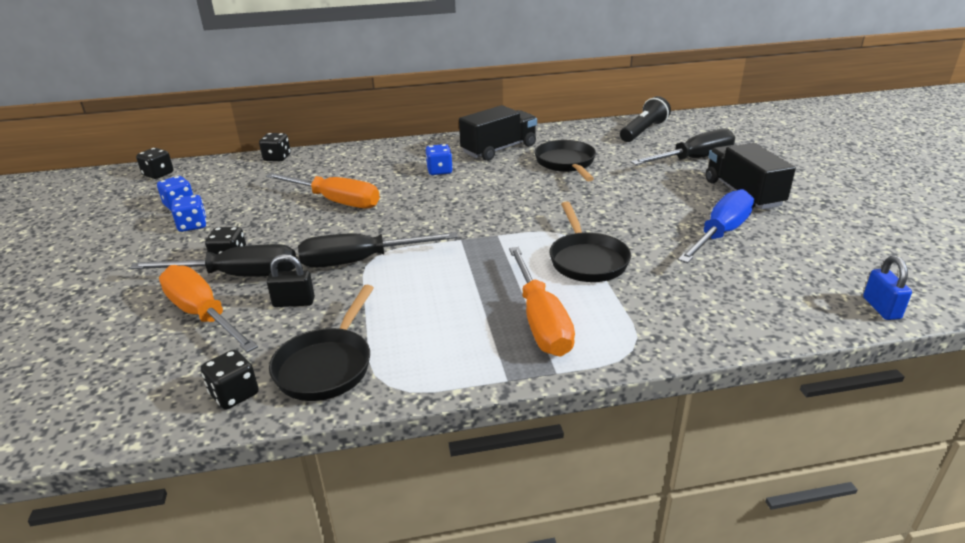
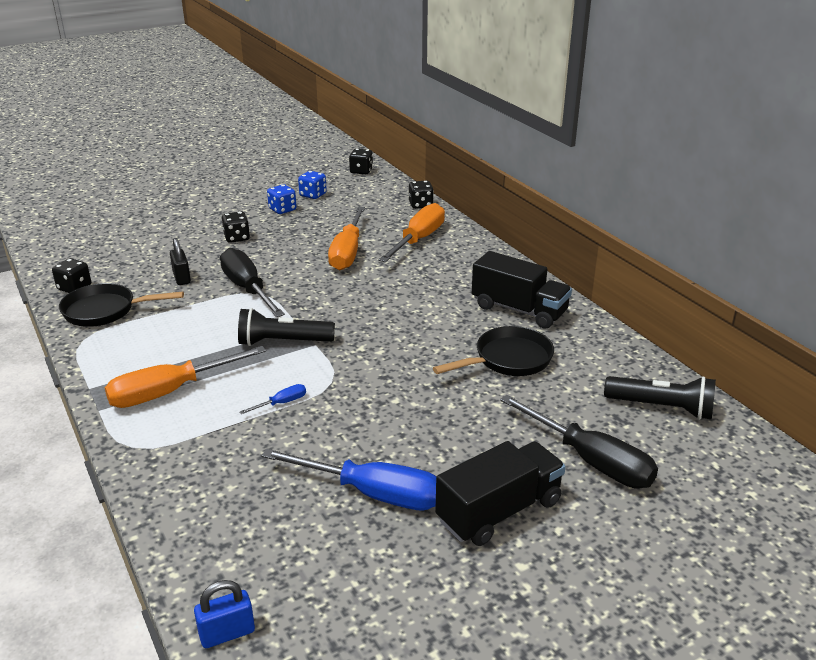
camera: 70 degrees right, 0 degrees up
black screwdriver [130,244,296,276] -> none
orange screwdriver [159,265,258,353] -> orange screwdriver moved to [378,203,445,262]
blue dice [426,144,453,175] -> none
black pan [549,202,631,282] -> blue screwdriver [240,384,306,414]
none -> black flashlight [238,308,335,346]

